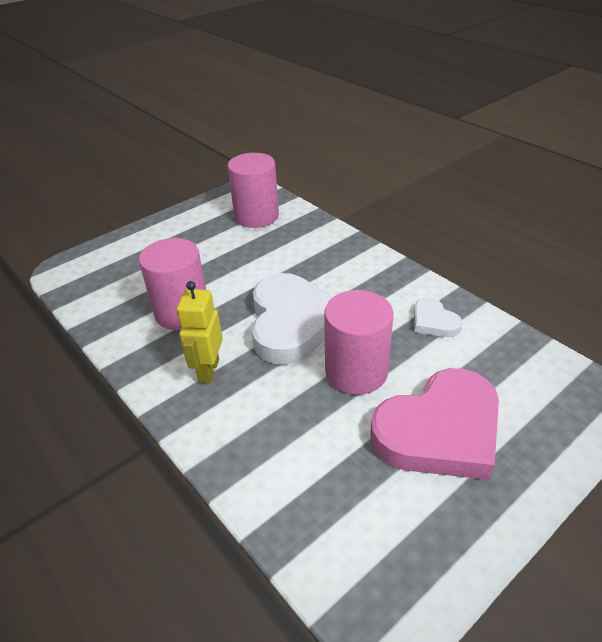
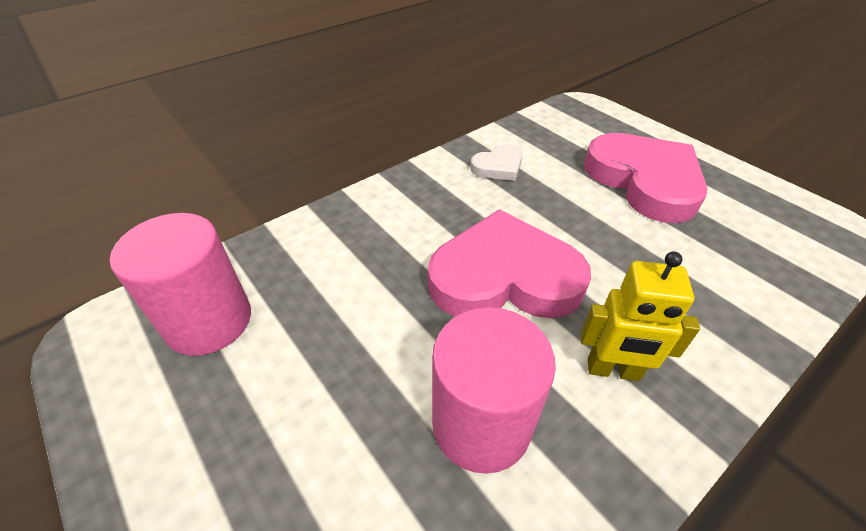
camera: 90 degrees left, 5 degrees up
white heart [252,273,333,365] -> pink heart [428,209,591,318]
pink cylinder [324,290,393,395] -> none

